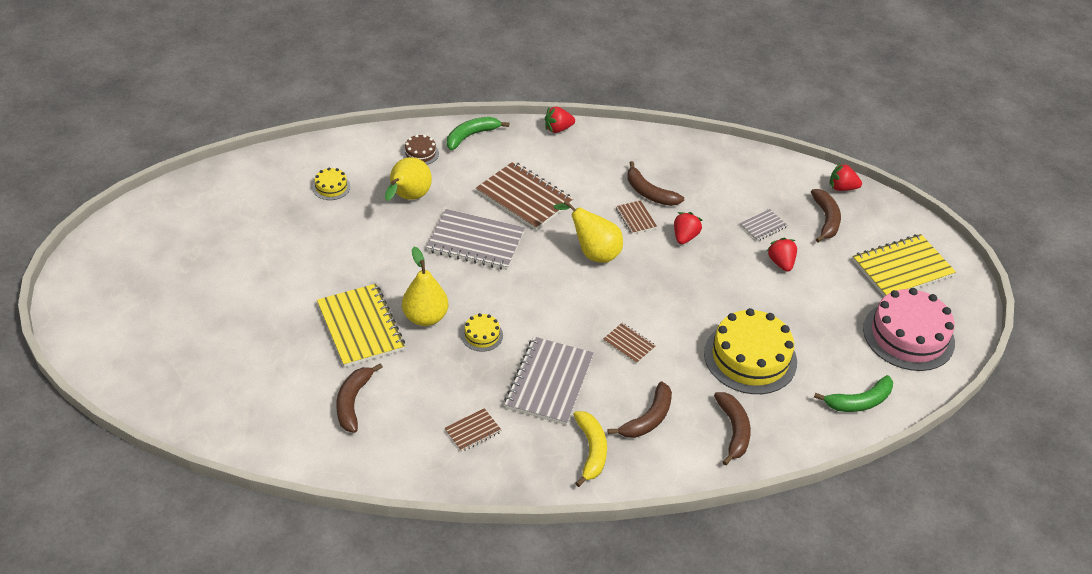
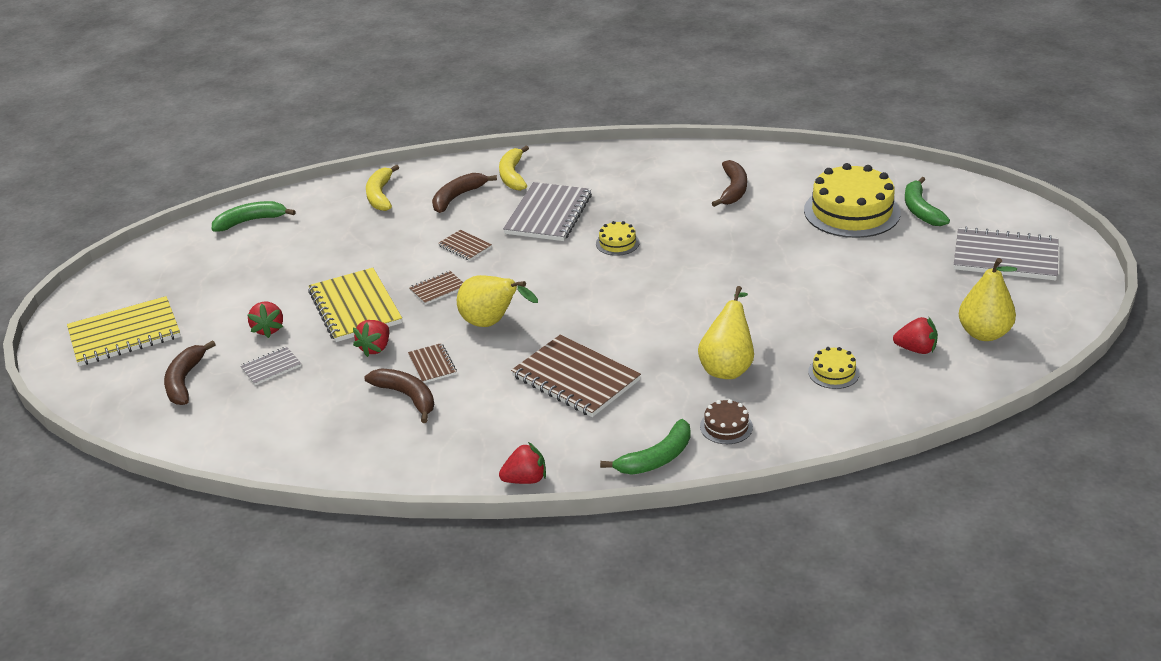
camera: 175 degrees left, 10 degrees down
yellow notebook [317,284,405,367] -> yellow notebook moved to [308,268,402,342]
yellow pear [402,247,448,326] -> yellow pear moved to [959,258,1017,341]
grey notebook [426,209,525,270] -> grey notebook moved to [954,227,1059,281]
brown notebook [445,408,502,452] -> brown notebook moved to [409,271,463,305]
yellow cake [704,308,797,394] -> yellow cake moved to [804,163,901,238]
brown banana [714,392,751,466] -> yellow banana [366,164,399,211]
red strawberry [829,163,862,191] -> red strawberry moved to [893,317,938,354]
pink cake [863,288,955,371] -> none
none -> green banana [905,177,950,226]

